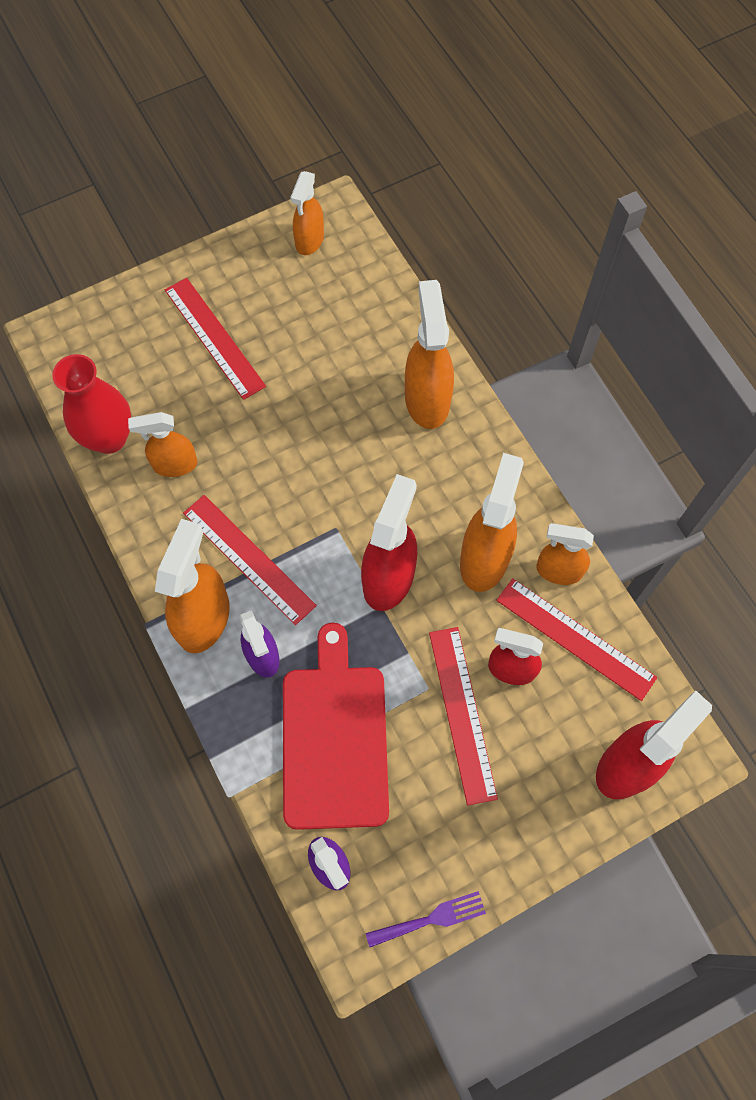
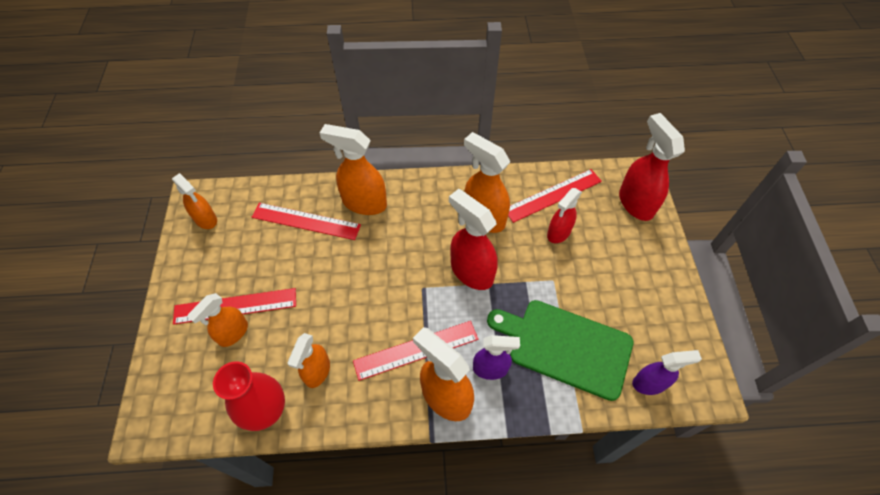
camera: 65 degrees left, 10 degrees down
red cutting board [283,623,389,830] -> green cutting board [487,300,633,401]
purple fork [366,891,486,947] -> none
red ruler [429,627,498,806] -> red ruler moved to [252,203,361,240]
orange spray bottle [536,523,594,585] -> orange spray bottle moved to [187,293,248,347]

